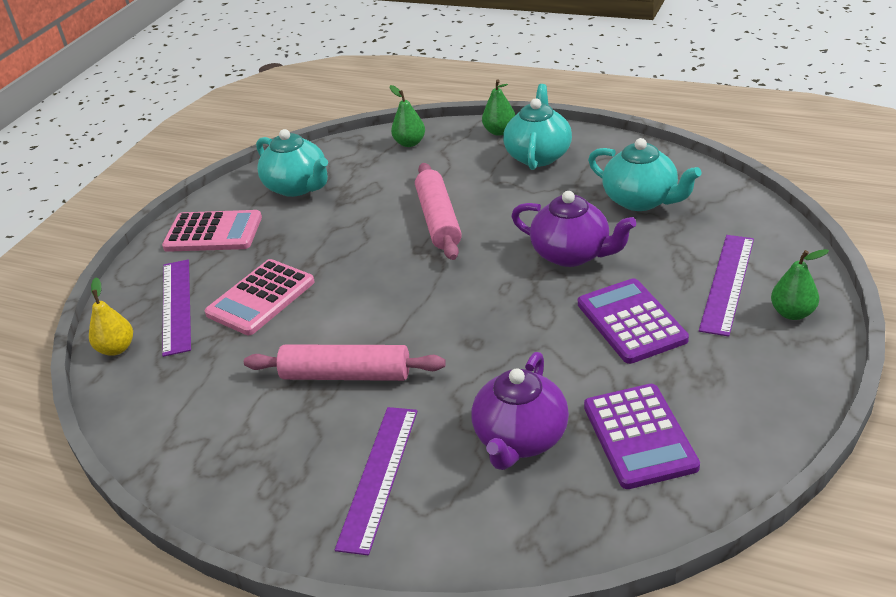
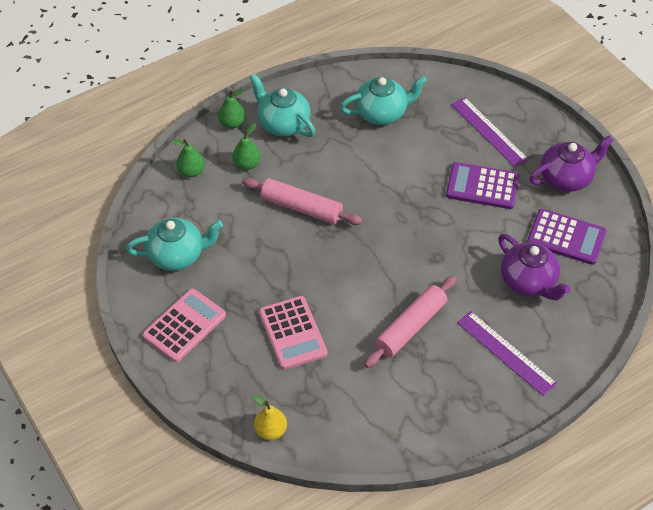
camera: 60 degrees left, 15 degrees up
purple ruler [162,259,191,357] -> none
purple teapot [511,191,636,267] -> purple teapot moved to [529,136,614,192]
green pear [771,249,829,320] -> green pear moved to [232,123,261,170]

